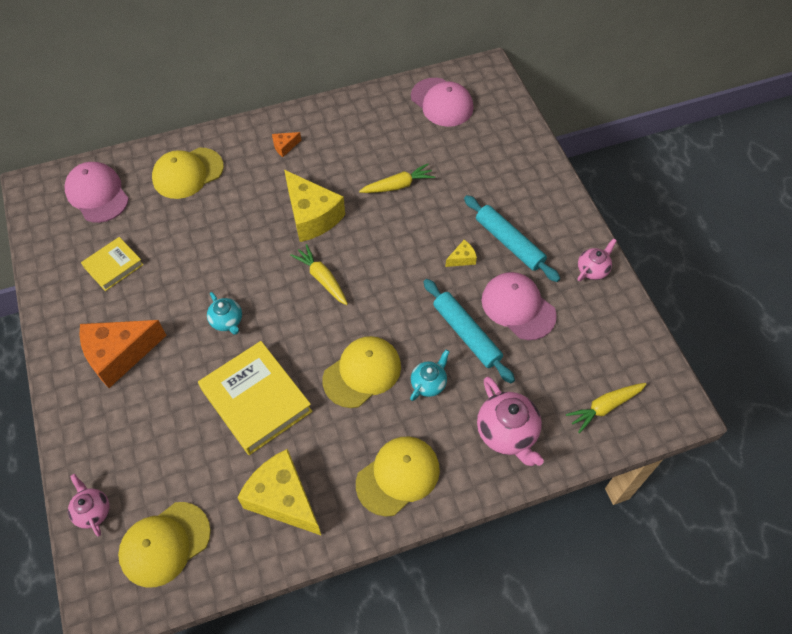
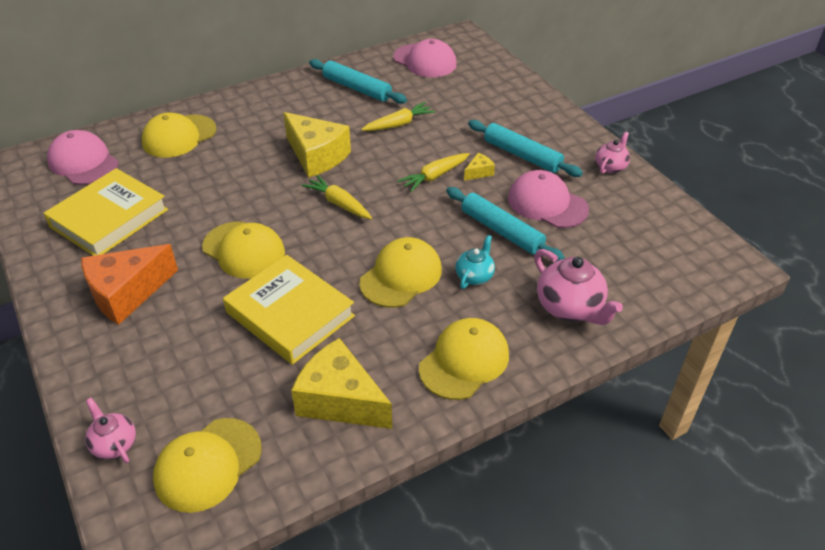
camera: 10 degrees left, 15 degrees down
yellow book [81,237,144,291] -> yellow book [44,168,168,256], size x1.78
turquoise teapot [207,292,242,335] -> yellow cap [202,222,285,278]
orange cheese [272,132,301,157] -> none
yellow carrot [566,383,646,433] -> yellow carrot moved to [398,153,470,192]
none -> turquoise rolling pin [309,59,407,104]

